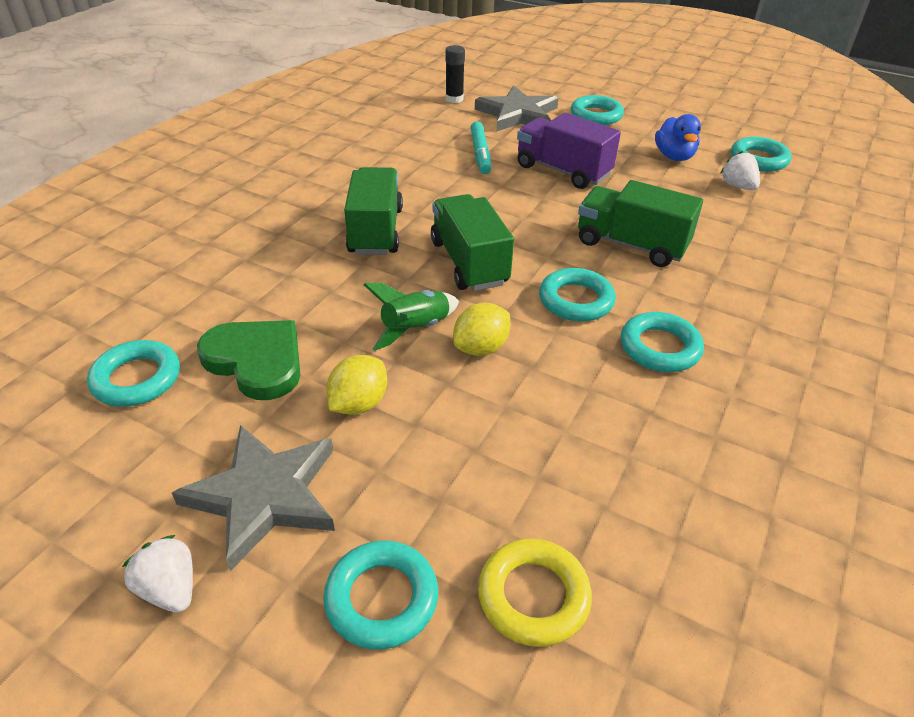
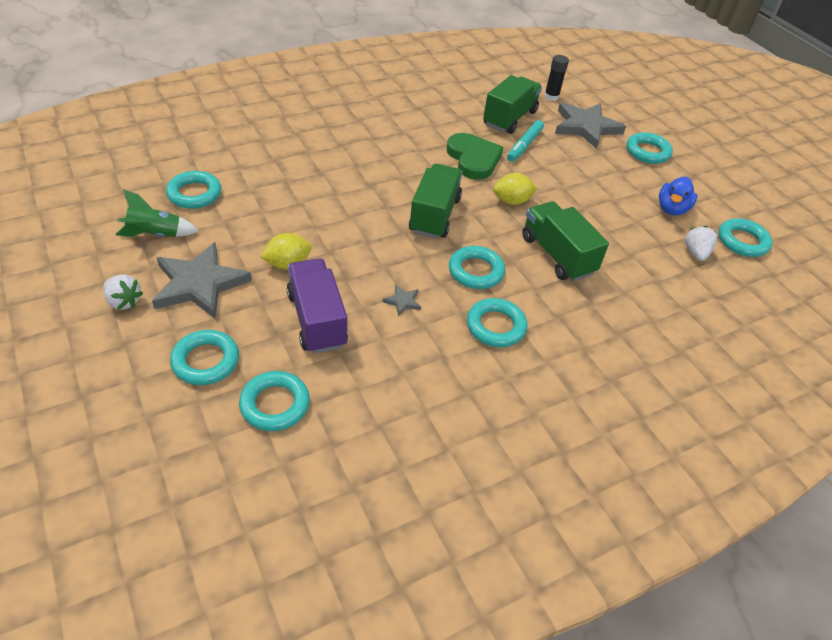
camera: 30 degrees right, 5 degrees up
white strawberry [122,535,193,613] -> white strawberry turned 135 degrees clockwise [103,274,143,310]
green heart [197,320,300,400] -> green heart moved to [447,133,503,180]
green truck [344,167,403,255] -> green truck moved to [483,75,542,134]
green rocket [364,283,459,351] -> green rocket moved to [116,189,199,237]
yellow lemon [453,303,510,356] -> yellow lemon moved to [493,173,538,205]
yellow ring [478,539,592,647] -> turquoise ring [239,371,310,431]
purple truck [517,113,621,189] -> purple truck moved to [286,258,348,354]
none -> grey star [382,285,421,317]

